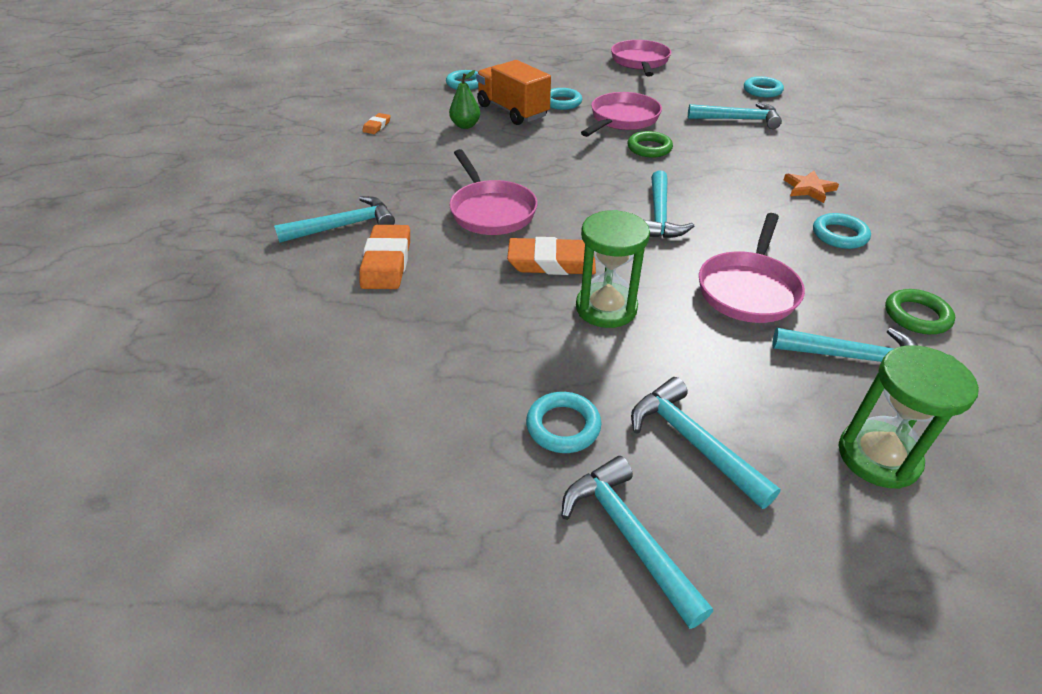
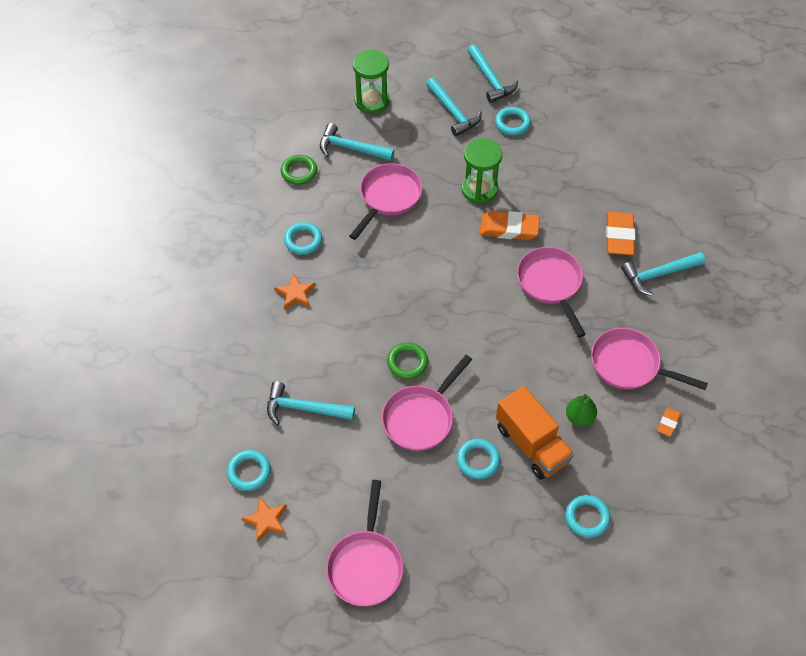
camera: 175 degrees left, 15 degrees up
turquoise hammer [644,170,694,238] -> none
none -> orange star [241,497,287,543]
none -> pink pan [591,328,708,390]

